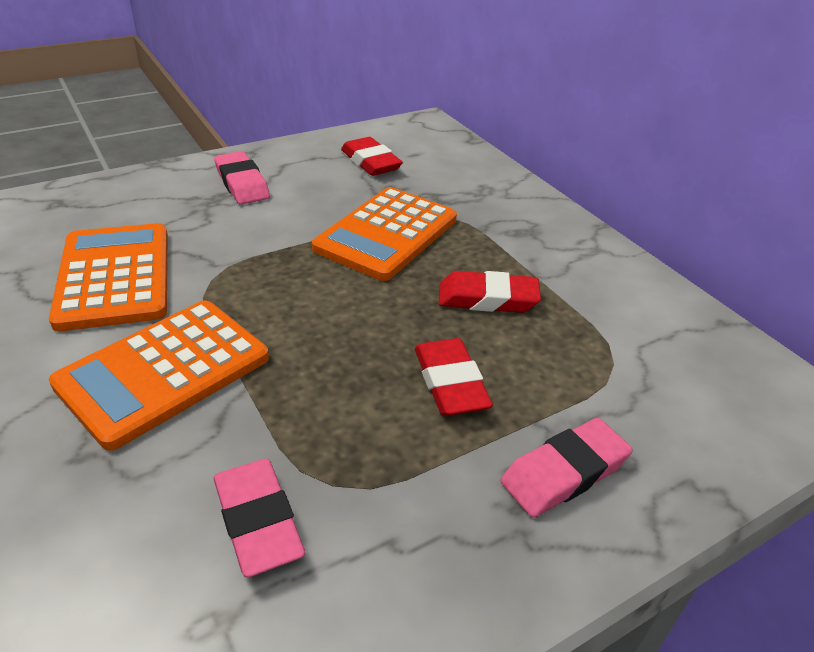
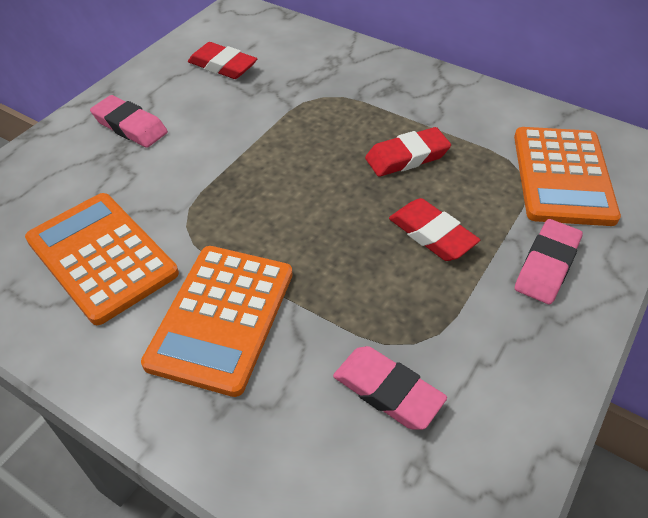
camera: 25 degrees left, 10 degrees up
orange calculator [312,187,457,281] -> orange calculator moved to [514,127,621,226]

